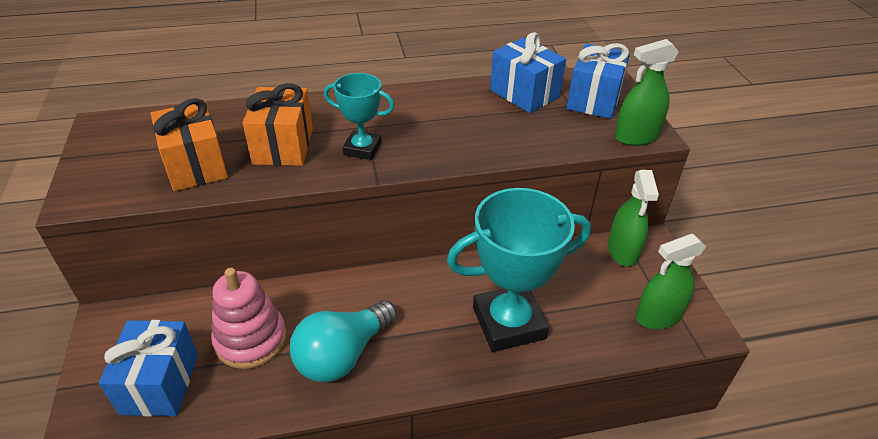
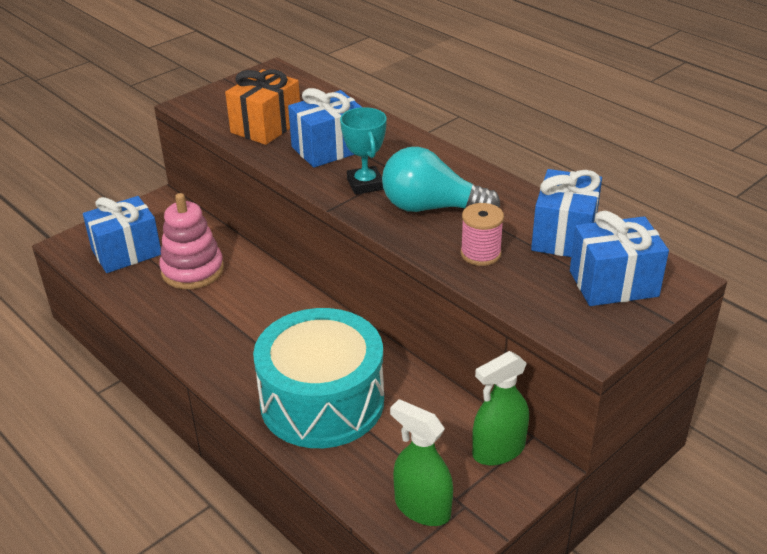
camera: 60 degrees right, 5 degrees down
orange gift [243,83,313,166] -> blue gift [288,88,362,168]
turquoise light bulb [290,300,397,383] -> turquoise light bulb moved to [382,147,500,212]
turquoise trophy [447,188,591,352] -> turquoise drum [253,308,384,448]
green spray bottle [615,39,679,146] -> none
none -> pink spool [461,203,504,266]

